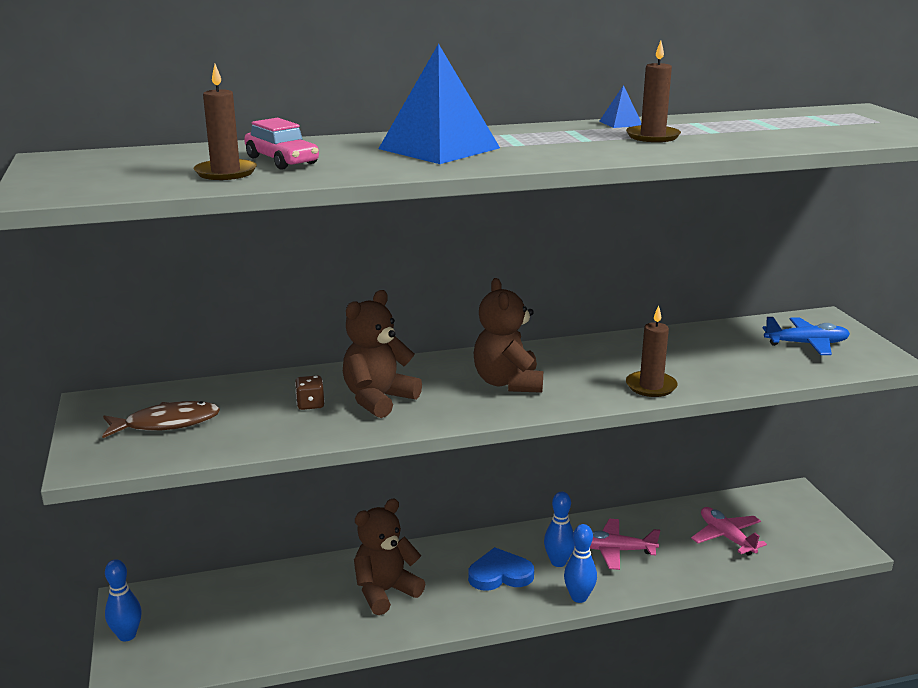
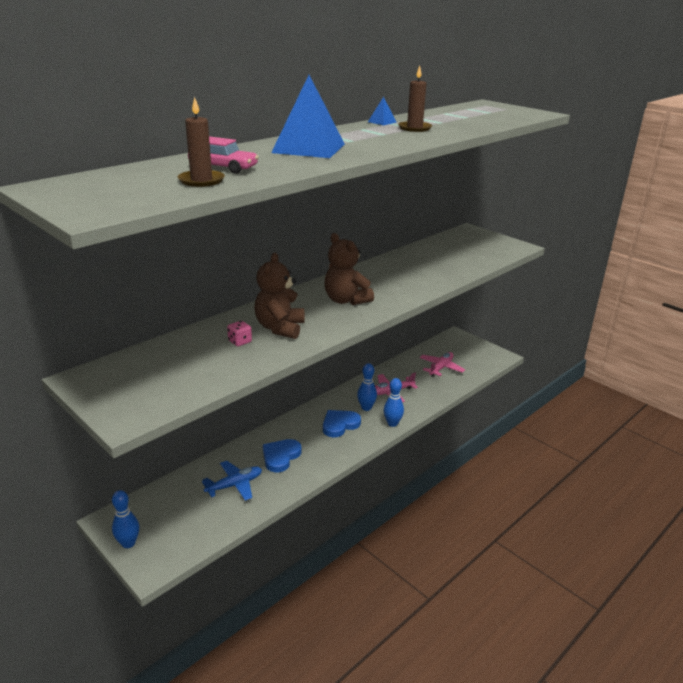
camera: 30 degrees left, 5 degrees up
brown fish [102,401,220,438] -> none
brown dice [295,375,325,410] -> pink dice [227,321,252,346]
brown teddy bear [354,499,425,615] -> blue heart [263,439,301,472]
brown candle [626,306,678,397] -> none
pink plane [691,507,767,555] -> pink plane turned 90 degrees clockwise [420,352,465,377]
blue plane [763,317,850,355] -> blue plane moved to [202,461,262,501]

